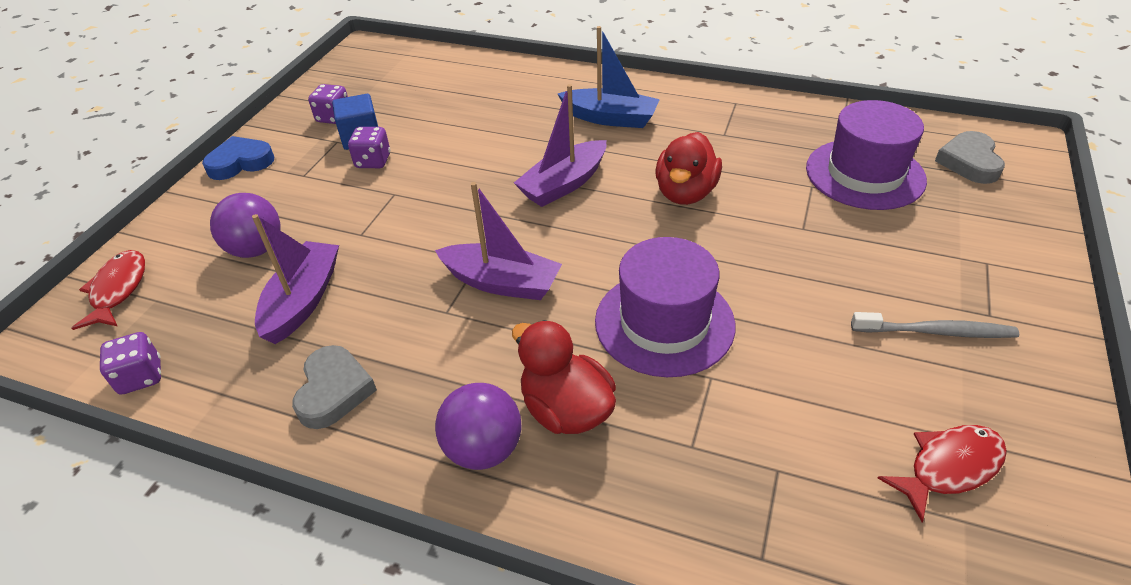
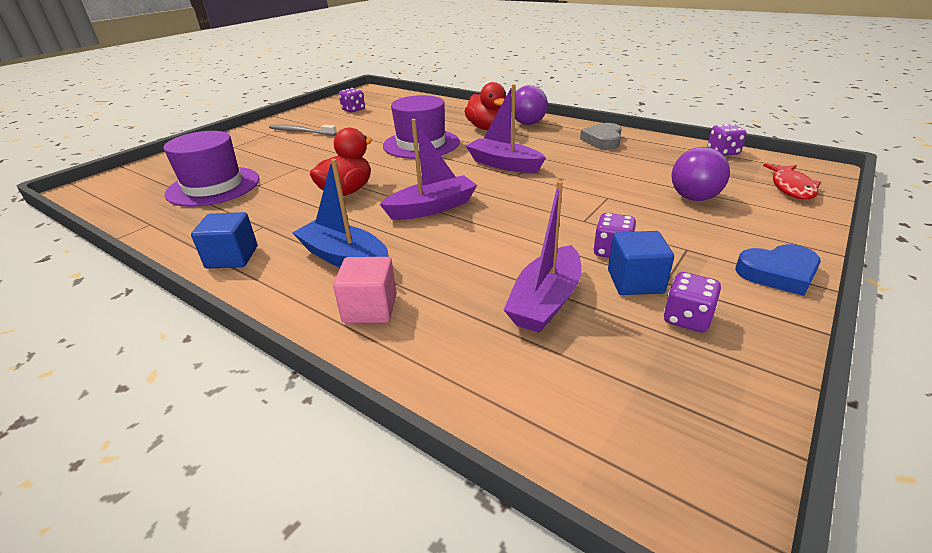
camera: 165 degrees left, 10 degrees down
purple boat [252,214,339,344] -> purple boat moved to [504,181,581,333]
red fish [878,425,1007,522] -> purple dice [339,88,365,112]
grey heart [935,131,1005,184] -> none
none -> blue cube [191,212,257,269]
none -> pink cube [333,257,397,323]

